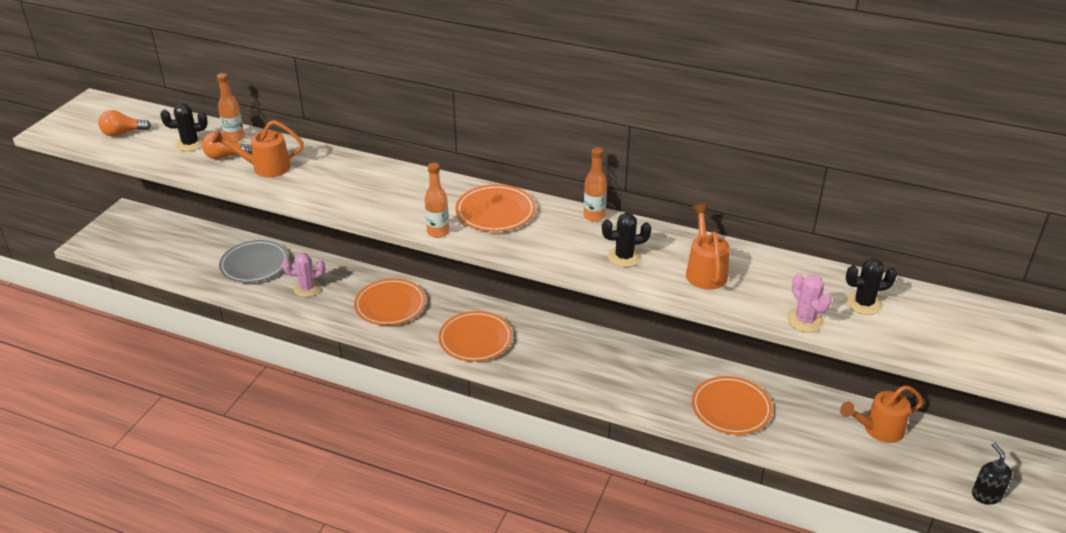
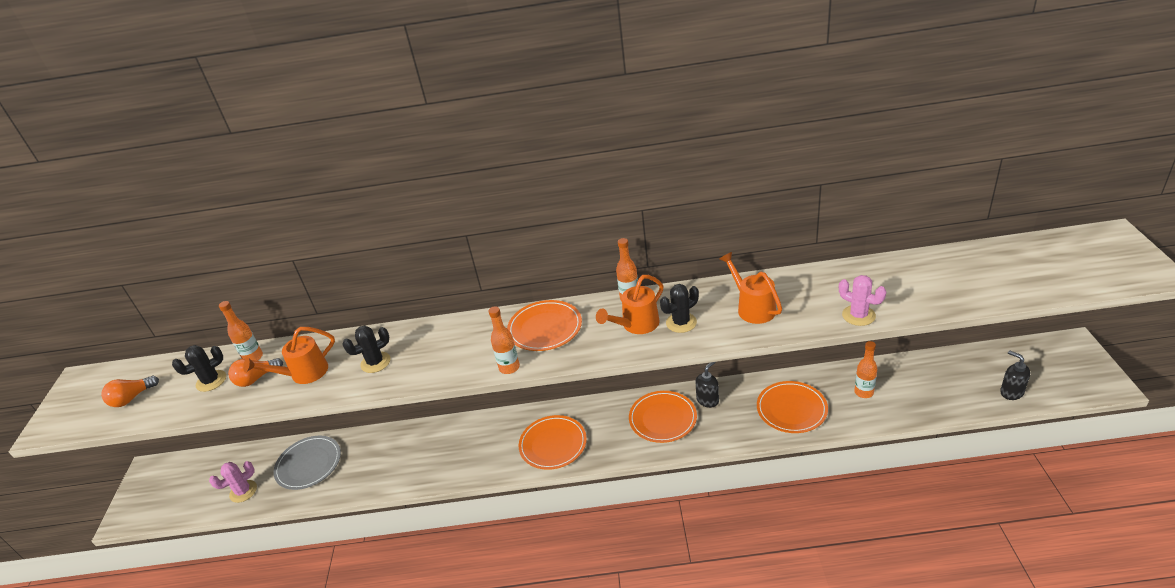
camera: 20 degrees left, 0 degrees up
pink cactus [282,253,325,297] -> pink cactus moved to [209,461,257,503]
orange plate [354,279,426,325] -> orange plate moved to [629,391,697,443]
orange watering can [840,385,923,443] -> orange watering can moved to [596,275,664,334]
black cactus [846,258,897,315] -> black cactus moved to [342,325,390,373]
none -> black soap dispenser [695,362,719,408]
none -> orange bottle [854,341,877,398]

